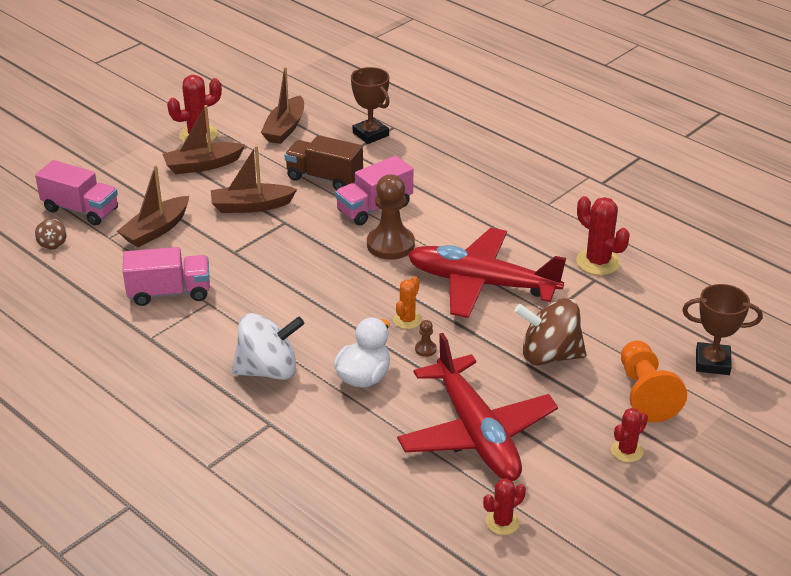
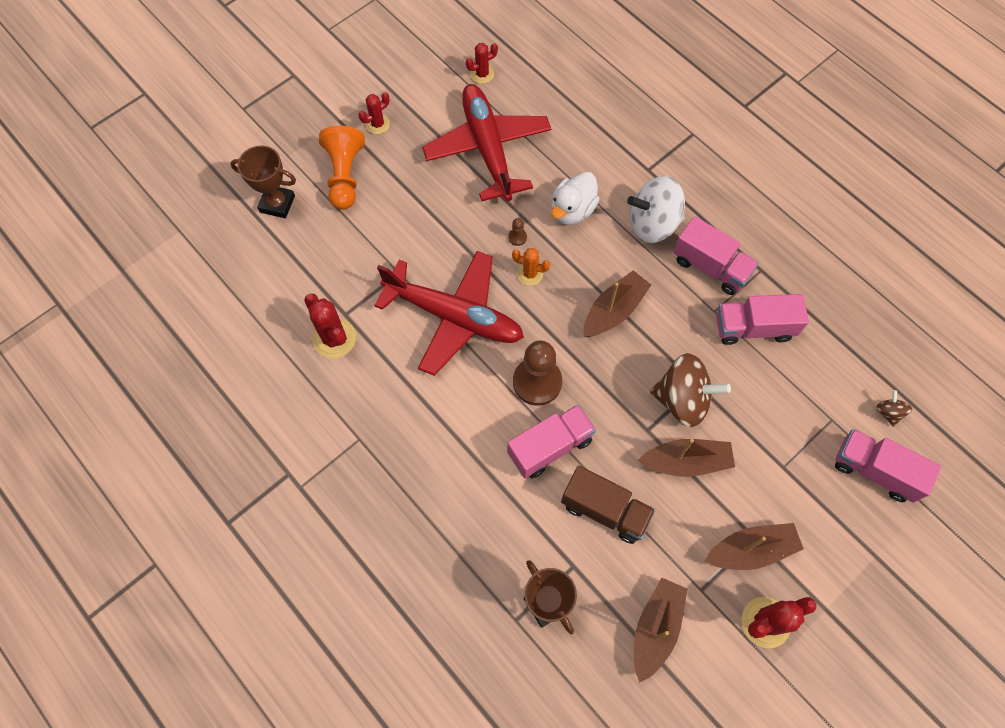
camera: 175 degrees left, 30 degrees up
brown boat [117,165,189,247] -> brown boat moved to [584,270,651,337]
orange cactus [393,276,422,329] -> orange cactus turned 75 degrees clockwise [512,248,550,285]
brown spinning top [515,298,587,366] -> brown spinning top moved to [650,353,731,427]
none -> pink truck [673,216,759,295]

